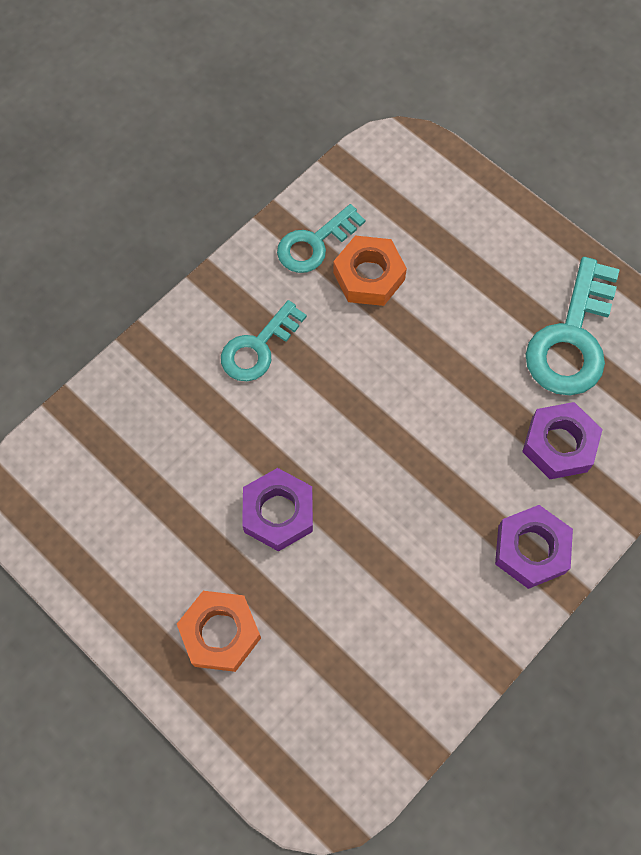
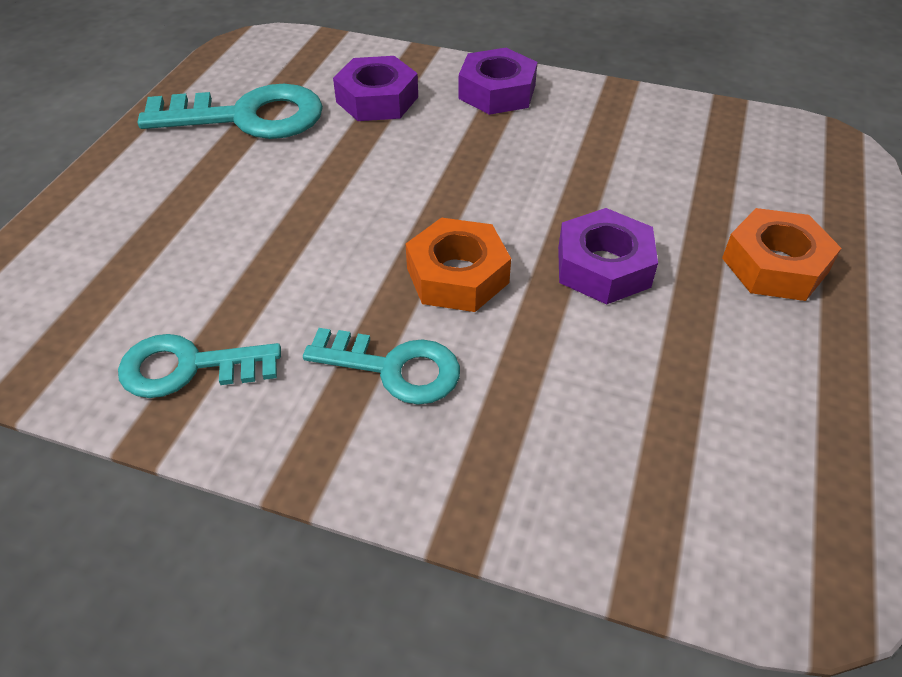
camera: 115 degrees left, 20 degrees down
turquoise key [277,204,365,273] -> turquoise key turned 150 degrees clockwise [118,334,281,398]
orange nut [333,236,407,306] -> orange nut moved to [406,217,511,312]

